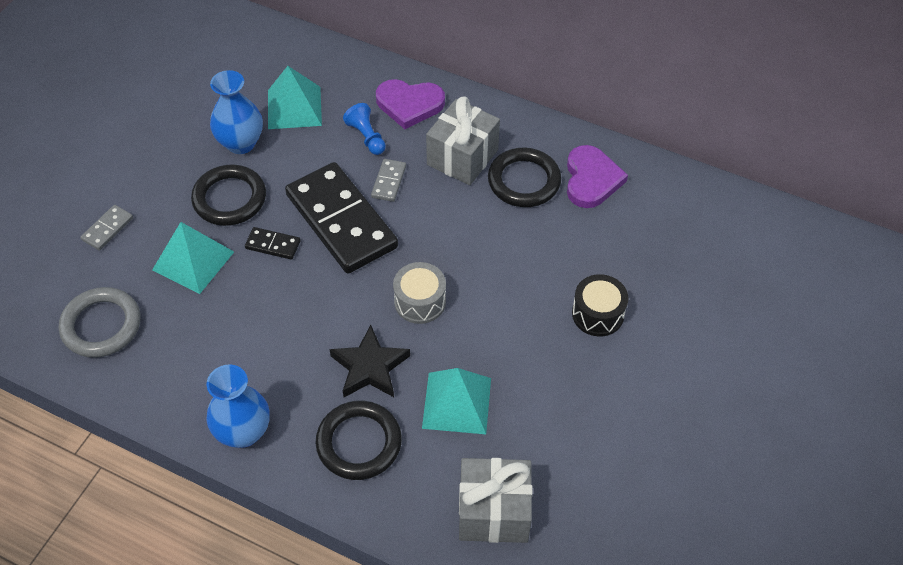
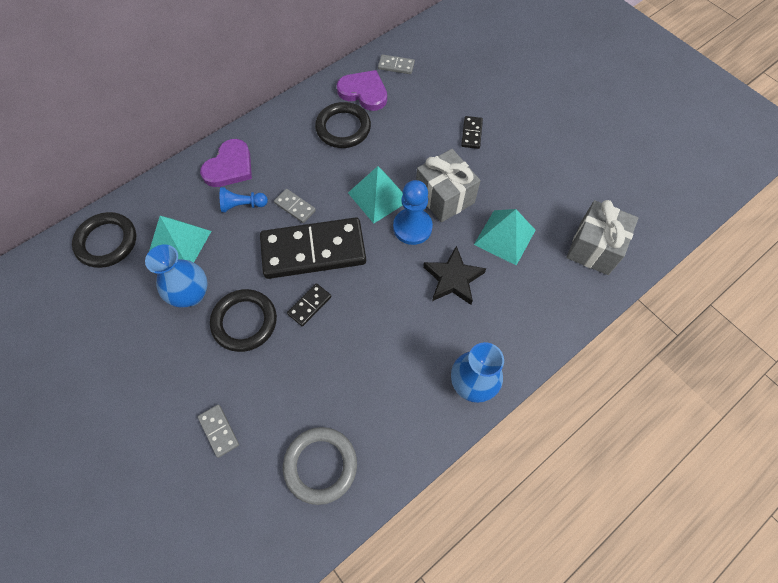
camera: 65 degrees left, 10 degrees up
turquoise pyramid [152,222,234,294] -> turquoise pyramid moved to [348,166,403,223]
black ring [315,401,402,480] -> black ring moved to [72,212,136,268]
grey drum [393,262,446,324] -> blue pawn [393,180,433,245]
grey gift [426,96,500,185] -> grey gift moved to [416,149,481,222]
black drum [572,274,628,336] -> black domino [461,116,483,149]
none -> grey domino [378,55,415,74]

